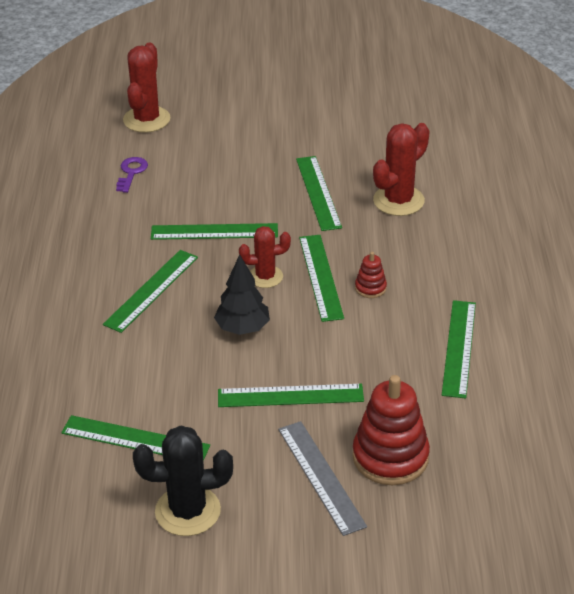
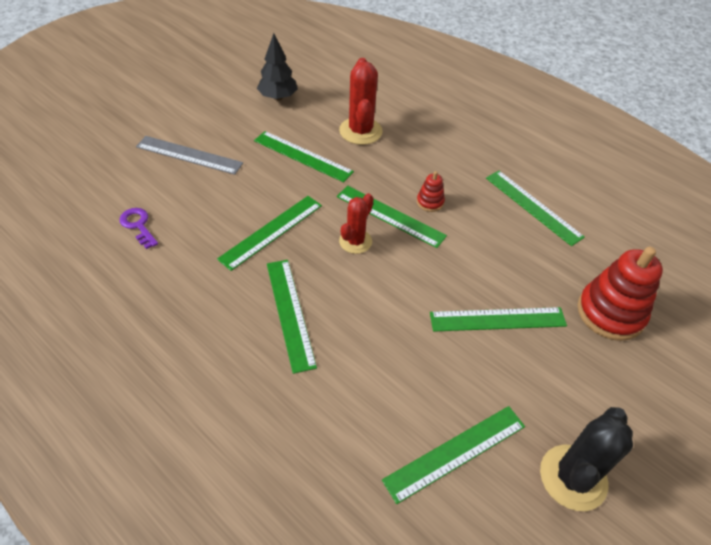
camera: 50 degrees left, 10 degrees up
red cactus [123,43,171,133] -> none
black tree [214,254,270,335] -> black tree moved to [257,33,298,100]
green ruler [218,384,364,407] -> green ruler turned 45 degrees clockwise [430,307,567,332]
grey ruler [278,421,367,536] -> grey ruler moved to [136,136,243,175]

